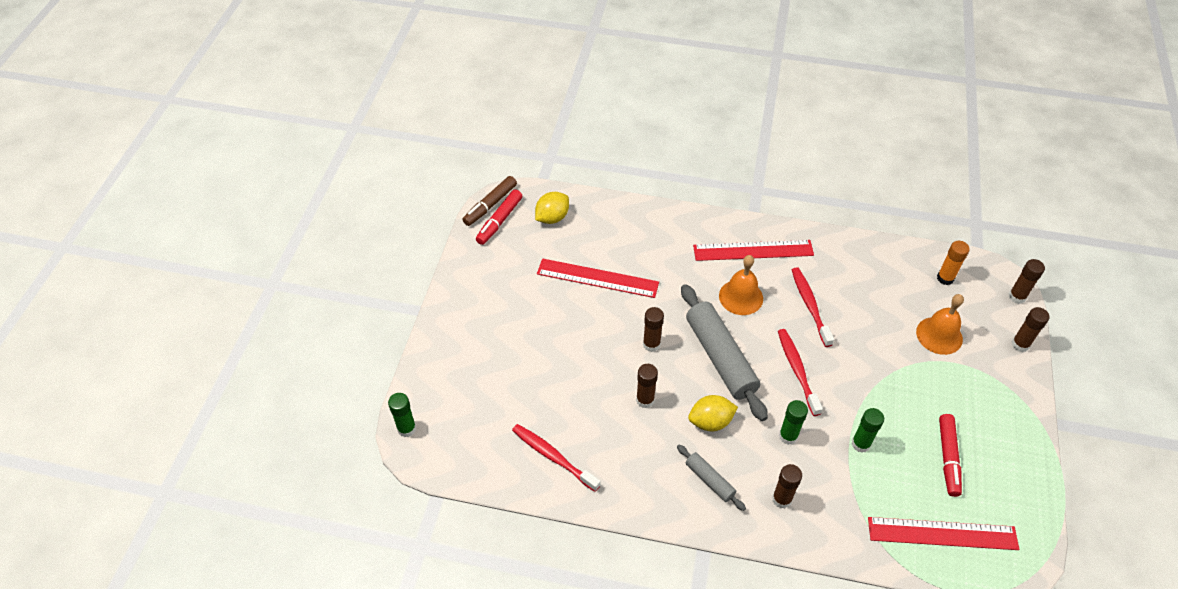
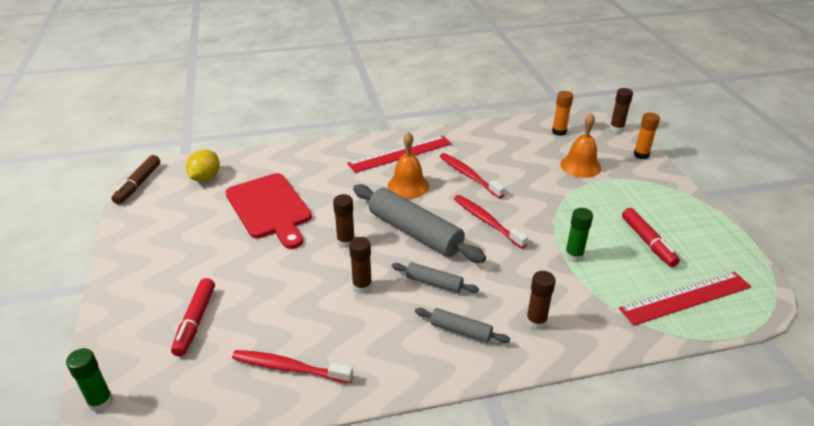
camera: 25 degrees left, 15 degrees down
red marker [476,189,522,245] -> red marker moved to [171,278,215,357]
red ruler [537,258,659,298] -> red cutting board [225,173,312,249]
yellow lemon [688,395,738,431] -> grey rolling pin [392,263,479,293]
green glue stick [779,400,808,445] -> none
brown glue stick [1012,307,1050,352] -> orange glue stick [634,112,660,159]

